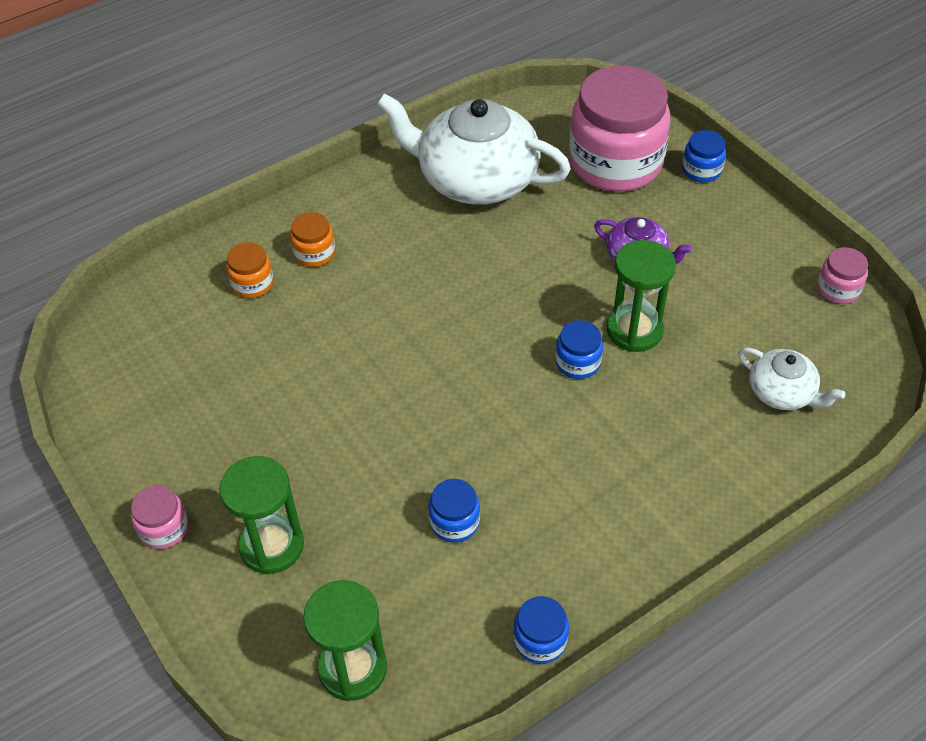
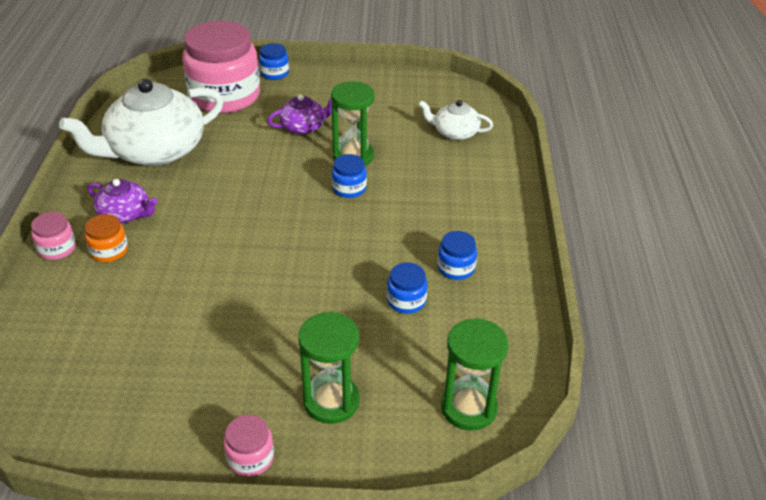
camera: 55 degrees left, 10 degrees down
orange jar [226,242,273,298] -> none
blue jar [513,596,569,664] -> blue jar moved to [438,231,477,280]
white teapot [738,348,845,410] -> white teapot turned 150 degrees counterclockwise [419,100,493,140]
pink jar [817,247,868,304] -> pink jar moved to [31,212,76,260]
none -> purple teapot [87,179,158,223]

